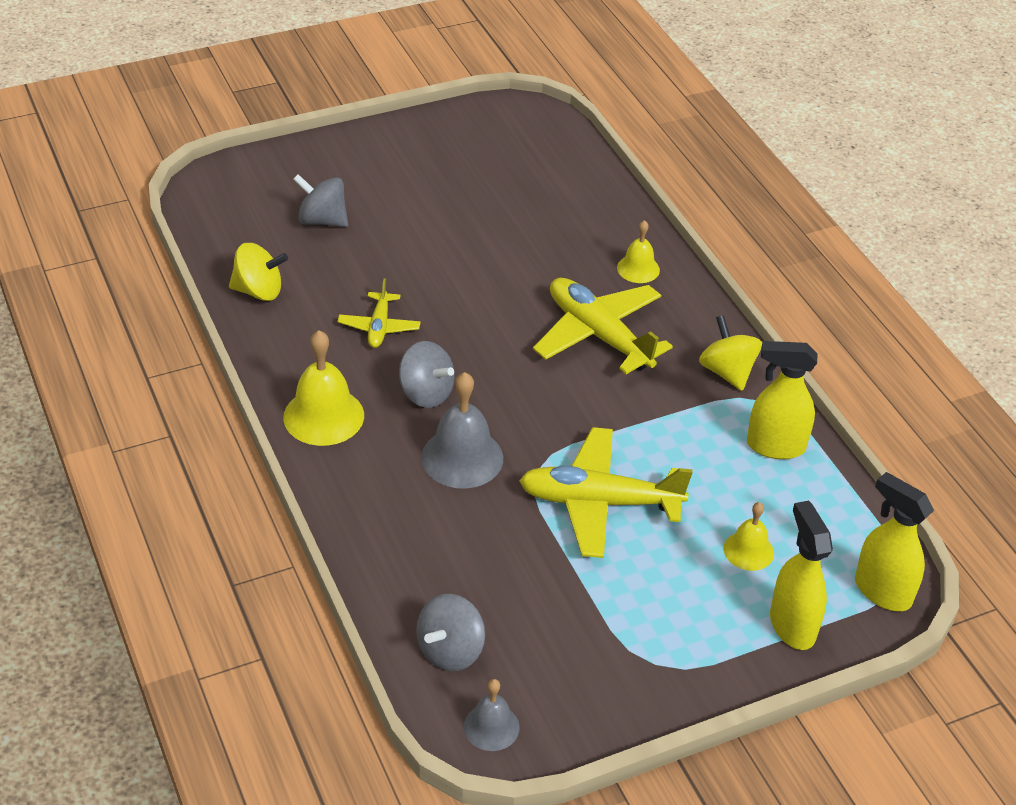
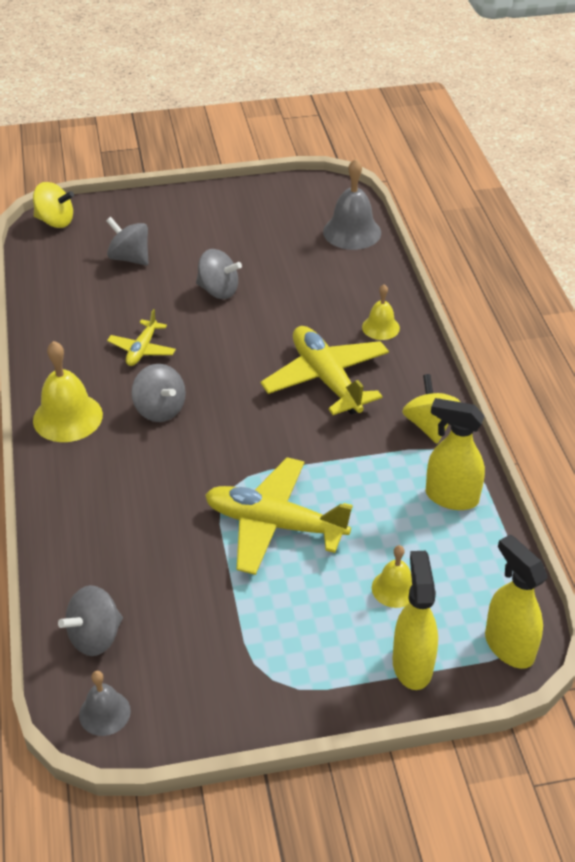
camera: 15 degrees right, 0 degrees up
yellow spinning top [229,243,288,301] -> yellow spinning top moved to [33,182,74,228]
grey bell [421,372,503,489] -> grey bell moved to [323,159,381,250]
none -> grey spinning top [196,249,242,299]

